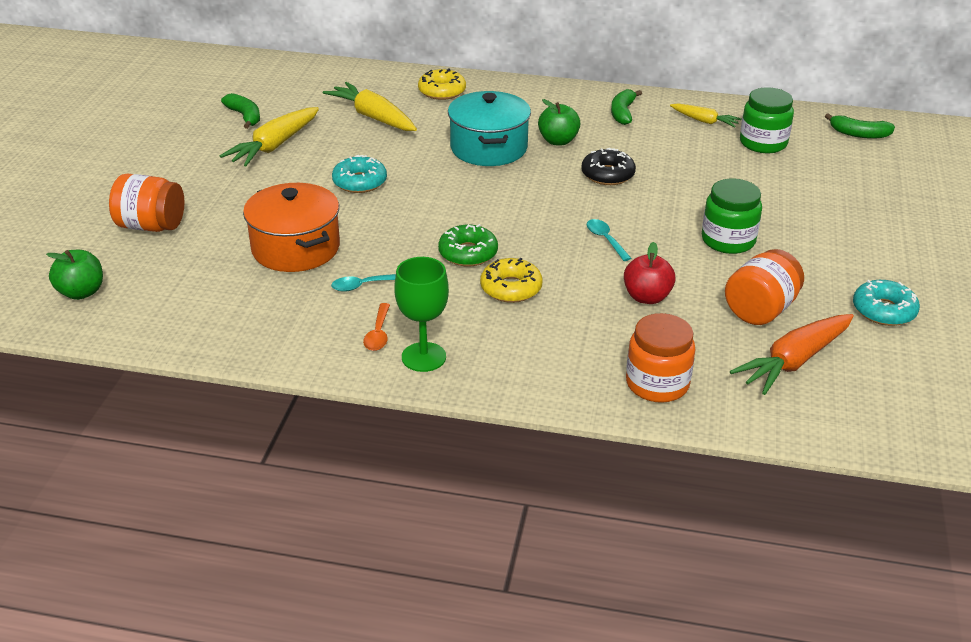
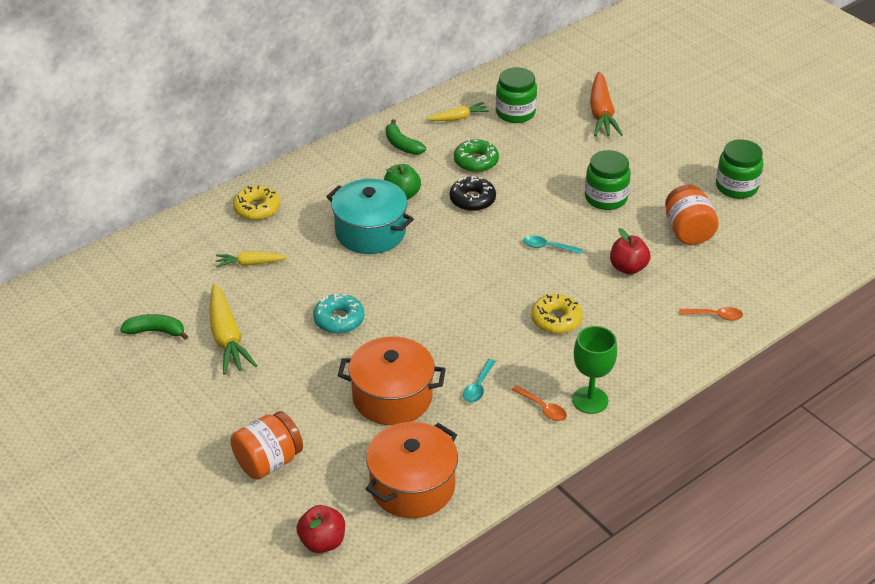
camera: 50 degrees left, 5 degrees up
green apple [46,250,103,300] -> red apple [296,505,345,553]
yellow carrot [323,82,417,131] -> yellow carrot [216,251,288,267], size x0.59
green donut [438,224,498,266] -> green donut moved to [454,139,499,172]
orange jar [626,313,695,403] -> orange spoon [679,307,743,320]
orange carrot [730,314,854,395] -> orange carrot moved to [590,72,623,136]
green banana [825,113,895,139] -> none
turquoise donut [853,280,920,326] -> green jar [716,139,763,199]
none -> orange pot [366,422,458,518]

